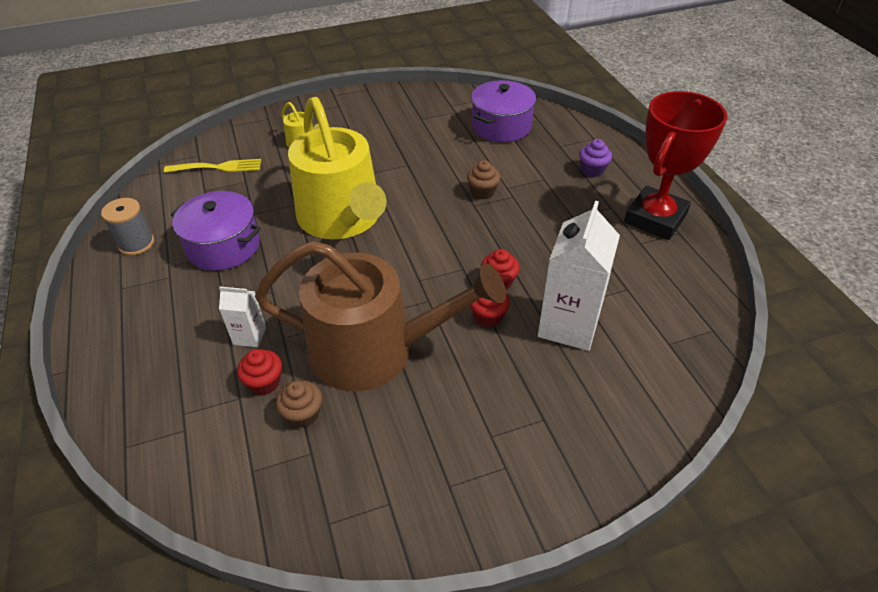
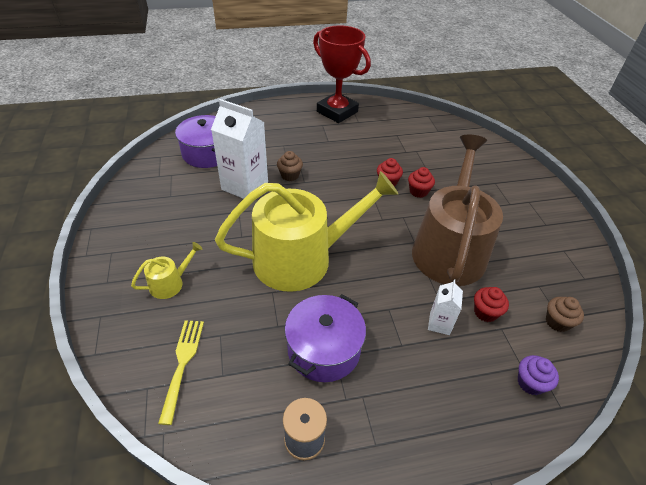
camera: 85 degrees left, 0 degrees up
brown cupcake [276,380,322,428] -> brown cupcake moved to [546,297,584,332]
white carton [538,201,620,351] -> white carton moved to [211,99,268,199]
purple cupcake [579,139,612,177] -> purple cupcake moved to [518,355,559,395]

